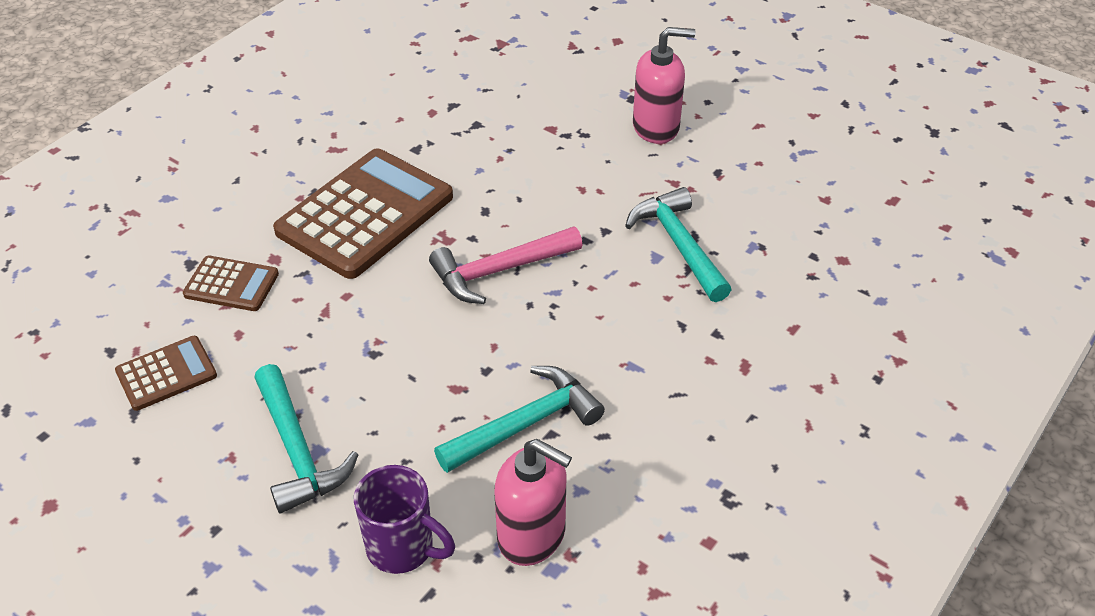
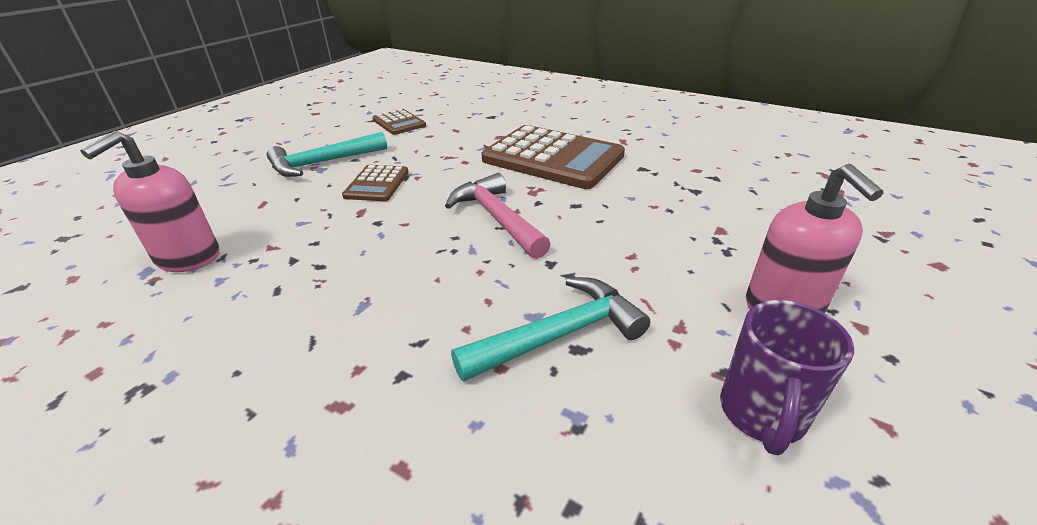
camera: 85 degrees right, 10 degrees down
brown calculator [183,256,279,311] -> brown calculator moved to [342,165,409,201]
purple mug [354,465,455,574] -> purple mug moved to [720,300,854,455]
turquoise hammer [434,366,605,473] -> none

